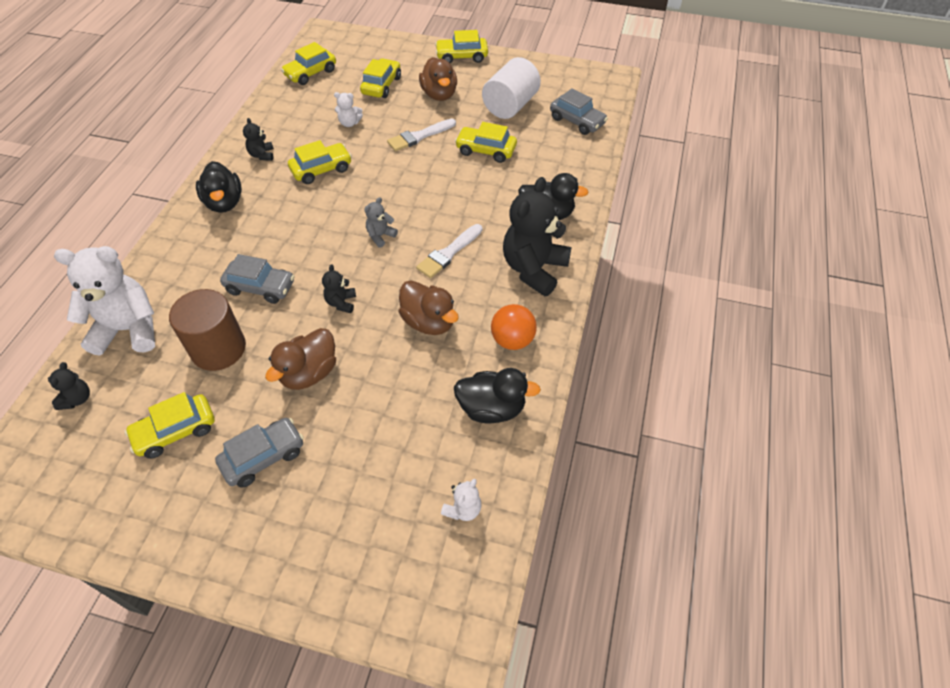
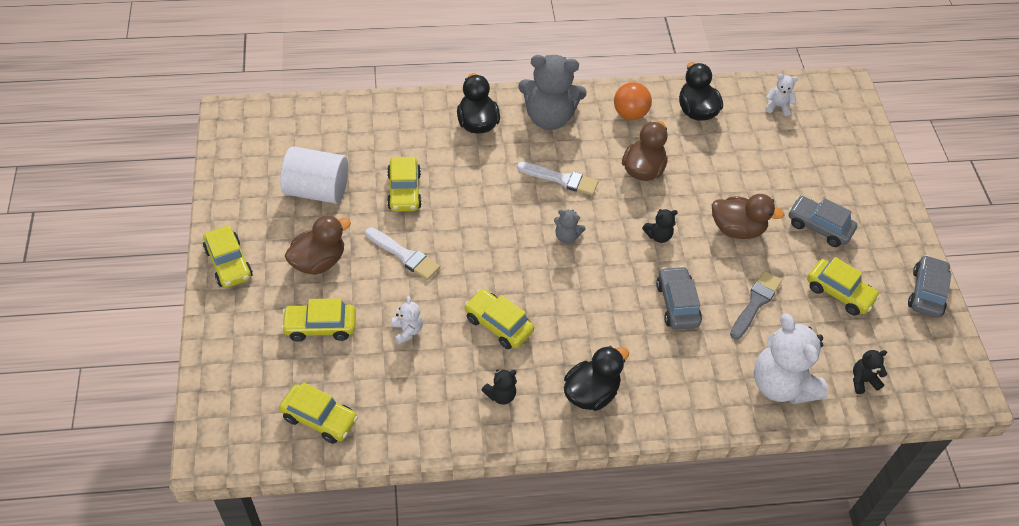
camera: 115 degrees left, 0 degrees up
brown cylinder [169,289,246,371] -> grey brush [730,271,782,340]
black teddy bear [503,177,572,296] -> grey teddy bear [518,55,587,130]
grey car [550,88,608,135] -> grey car moved to [908,255,951,318]

